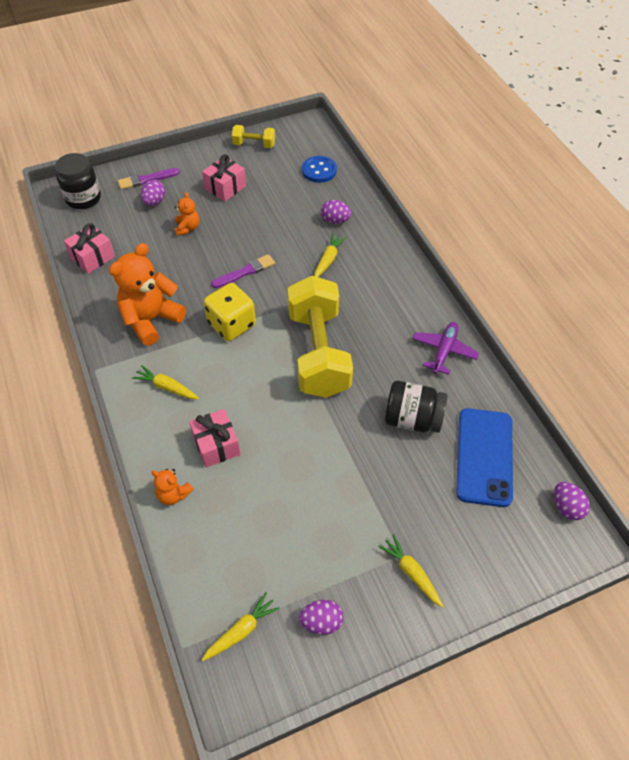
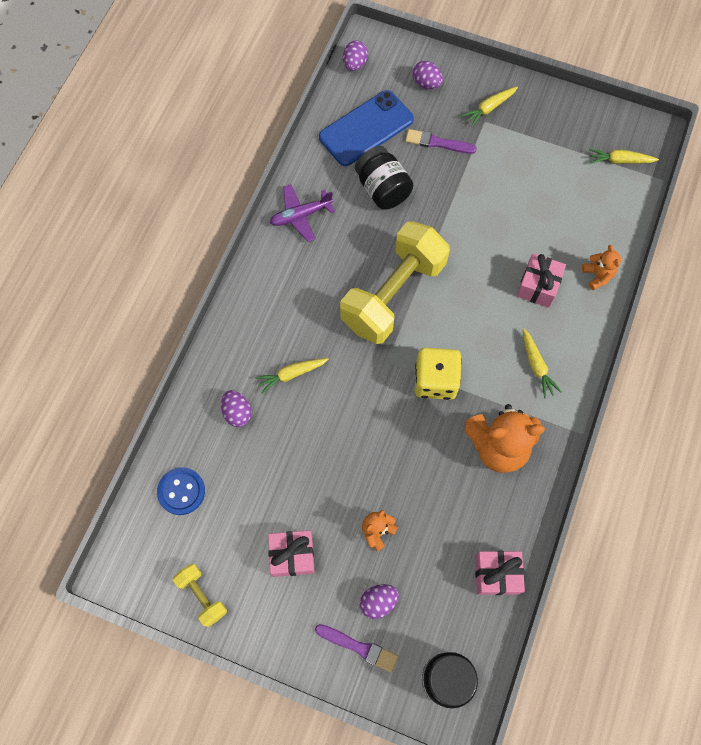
camera: 135 degrees left, 15 degrees up
purple brush [211,254,275,288] -> purple brush moved to [405,129,477,154]
purple egg [299,600,344,635] -> purple egg moved to [412,61,443,89]
yellow carrot [378,534,444,608] -> yellow carrot turned 45 degrees clockwise [461,87,518,127]

